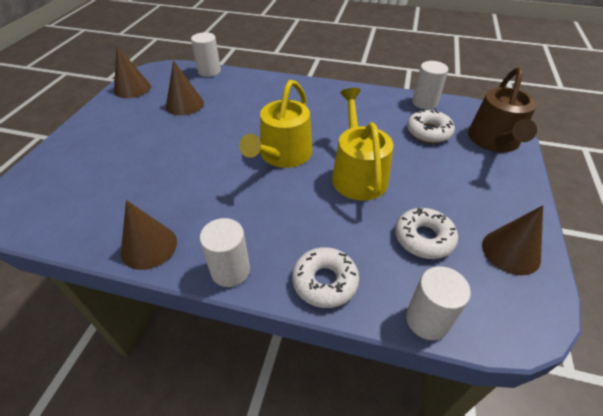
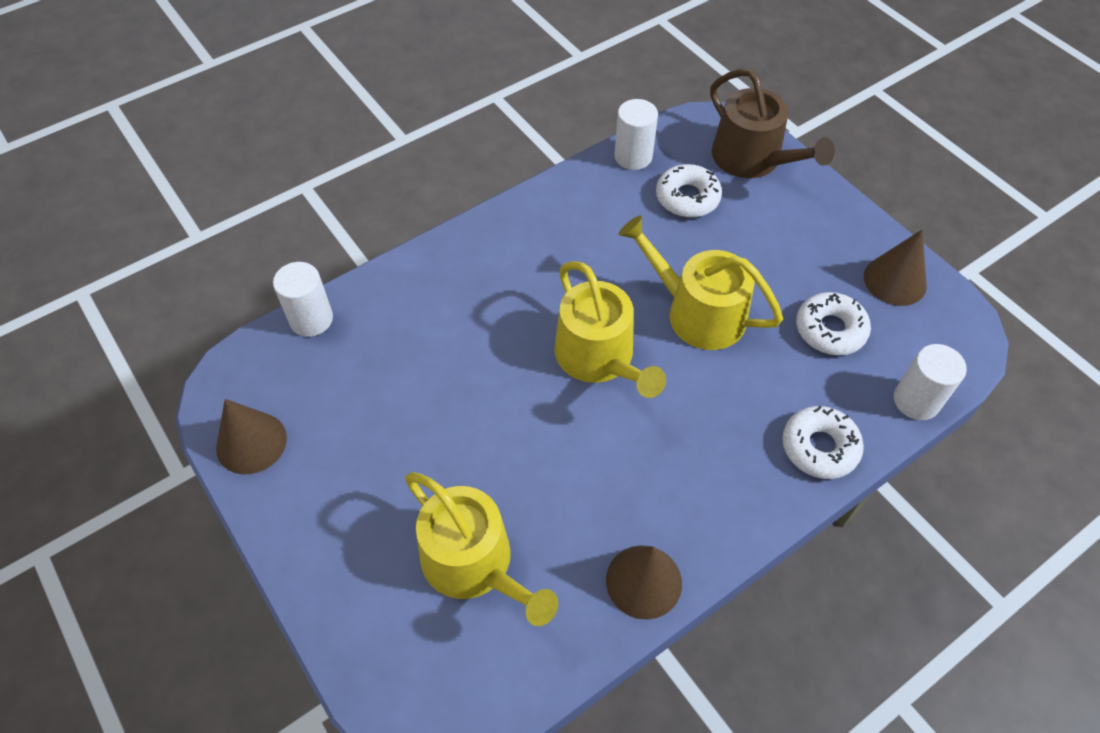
camera: 50 degrees left, 10 degrees up
brown cone [166,60,204,116] -> none
white cylinder [200,218,250,287] -> none
none -> yellow watering can [405,472,558,626]

